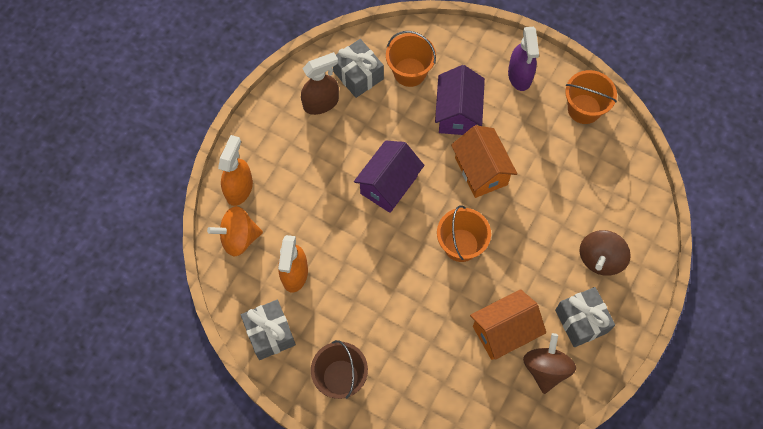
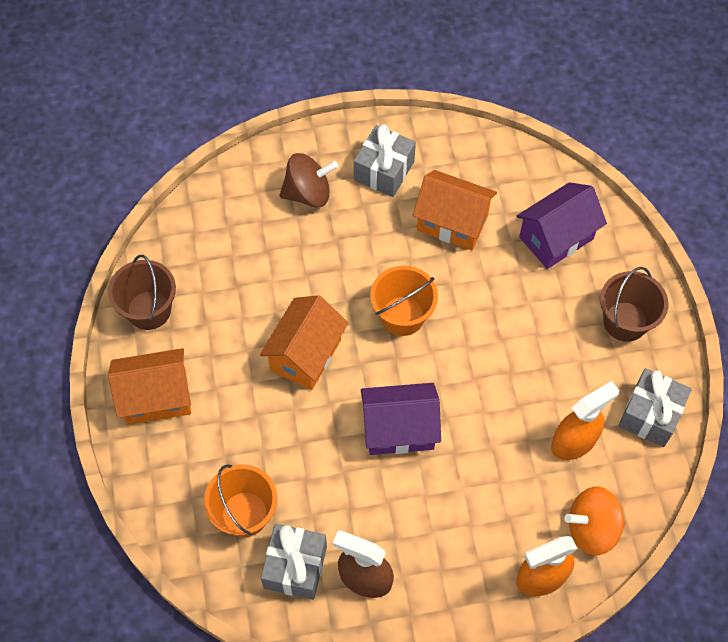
camera: 130 degrees left, 5 degrees down
orange spinning top [207,206,263,256] -> orange spinning top turned 135 degrees clockwise [564,487,626,556]
purple house [435,65,485,135] -> purple house moved to [516,182,607,269]
purple spray bottle [508,27,539,91] -> orange house [108,348,191,425]
brown spinning top [523,333,576,394] -> none
orange bucket [565,70,617,124] -> brown bucket [108,255,176,330]

